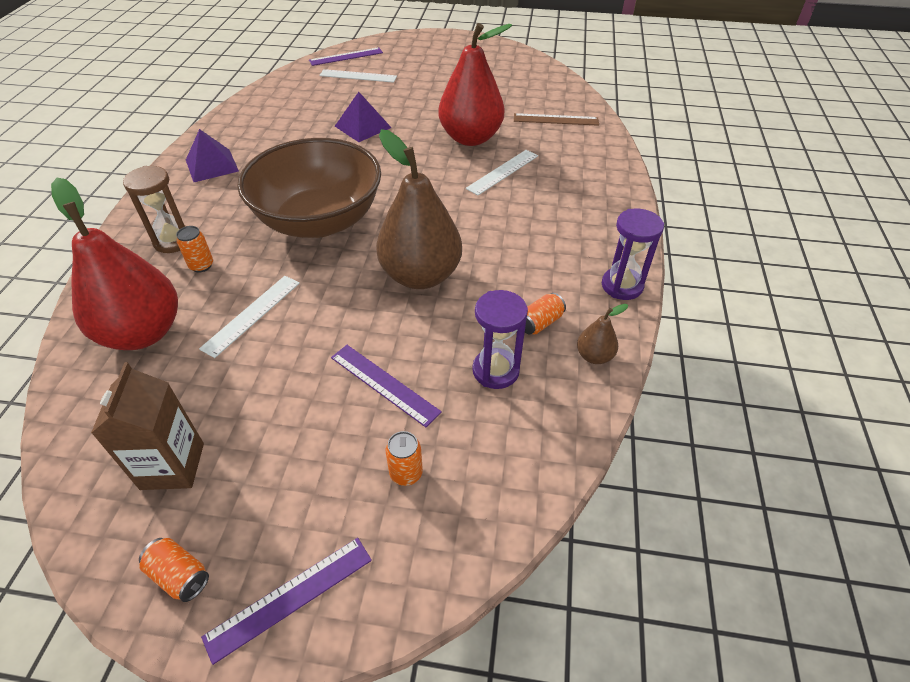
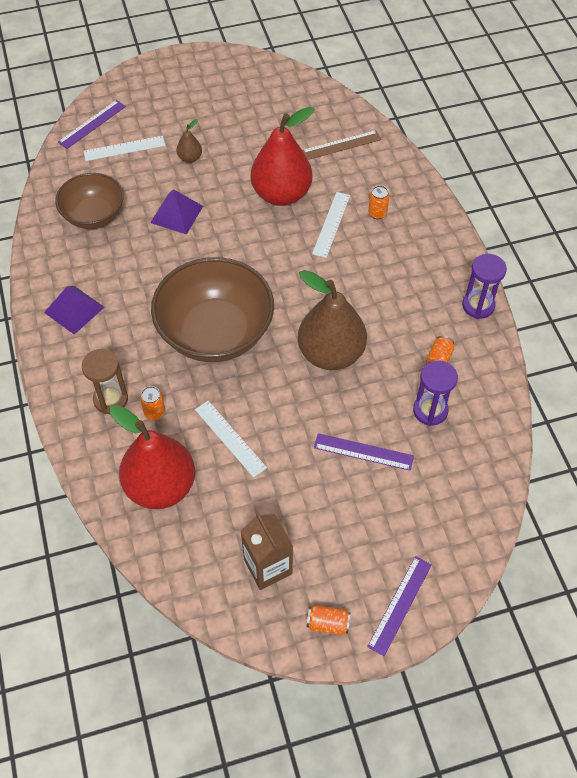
camera: 25 degrees left, 10 degrees up
white ruler [199,276,300,358] -> white ruler turned 45 degrees counterclockwise [195,401,267,478]
orange can [386,431,423,486] -> orange can moved to [368,186,389,219]
brown pear [577,304,628,364] -> brown pear moved to [176,119,202,163]
none -> brown bowl [55,173,124,229]

